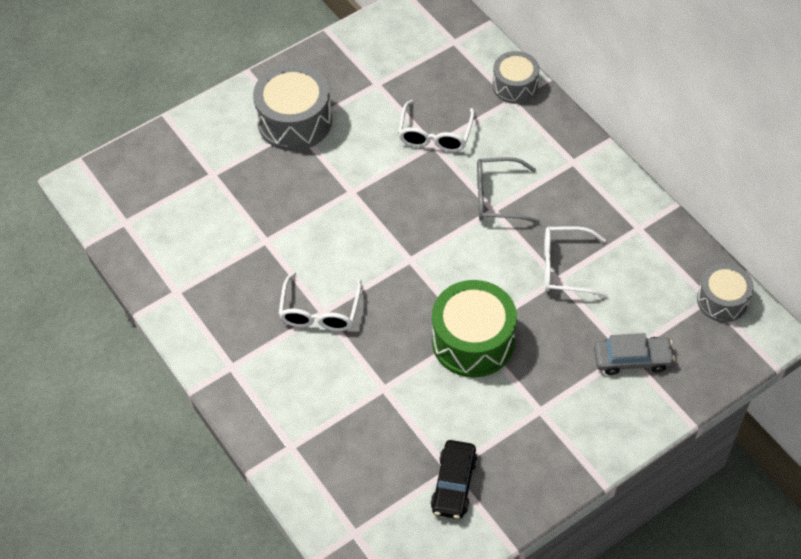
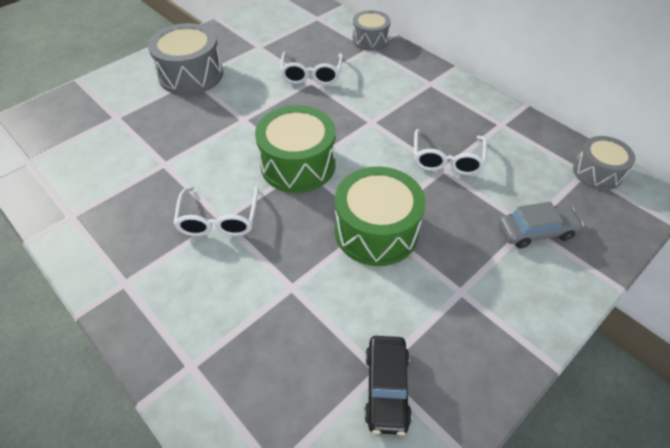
camera: 10 degrees left, 5 degrees down
grey glasses [477,157,540,223] -> none
white glasses [544,226,608,298] -> white glasses turned 75 degrees counterclockwise [414,129,487,175]
none -> green drum [255,105,336,193]

